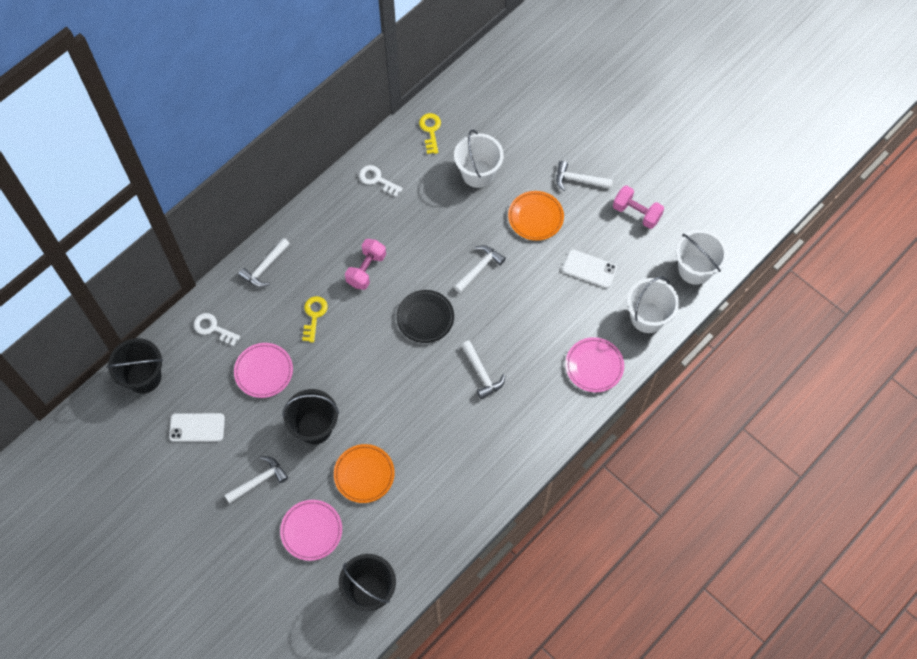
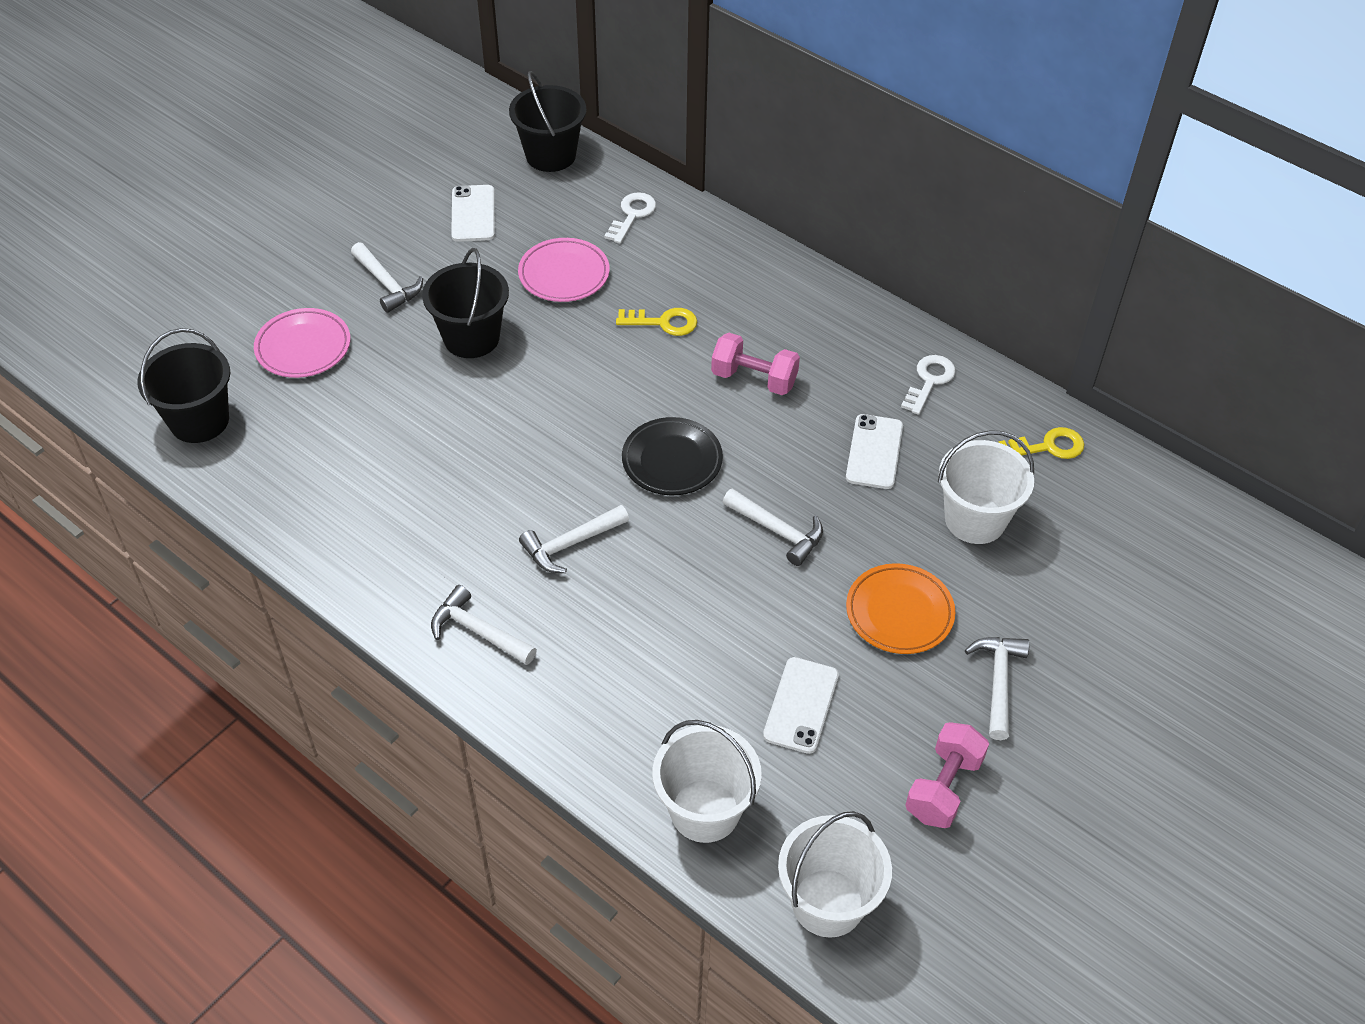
camera: 85 degrees right, 15 degrees down
white hammer [238,238,290,287] -> white hammer moved to [431,585,537,665]
orange plate [334,444,395,503] -> none
pink plate [565,337,624,392] -> none
none -> white phone [846,414,903,489]

